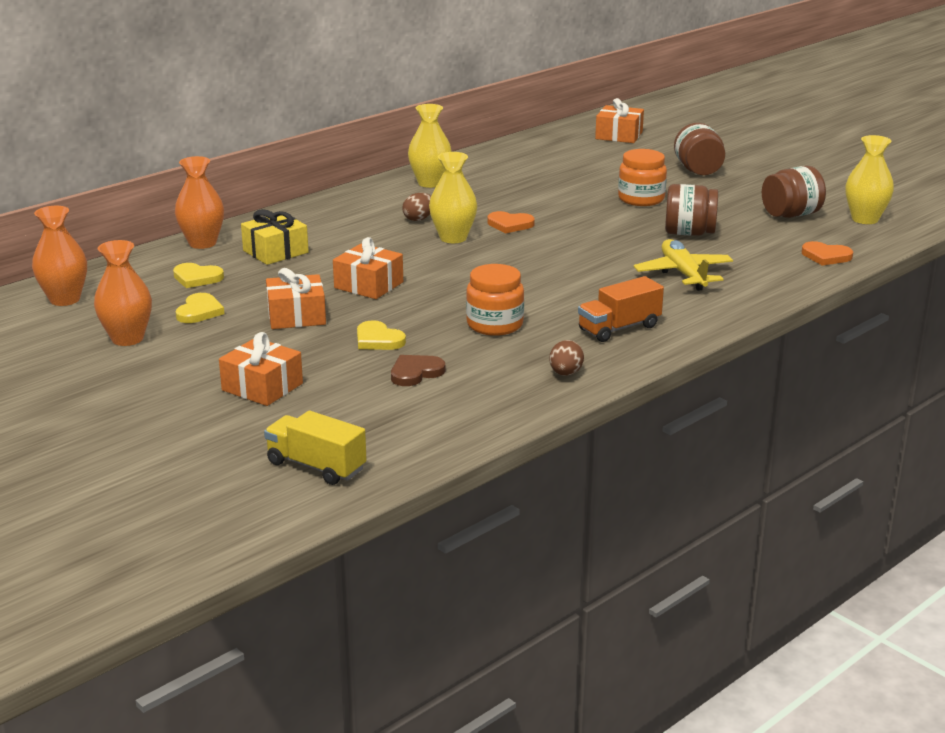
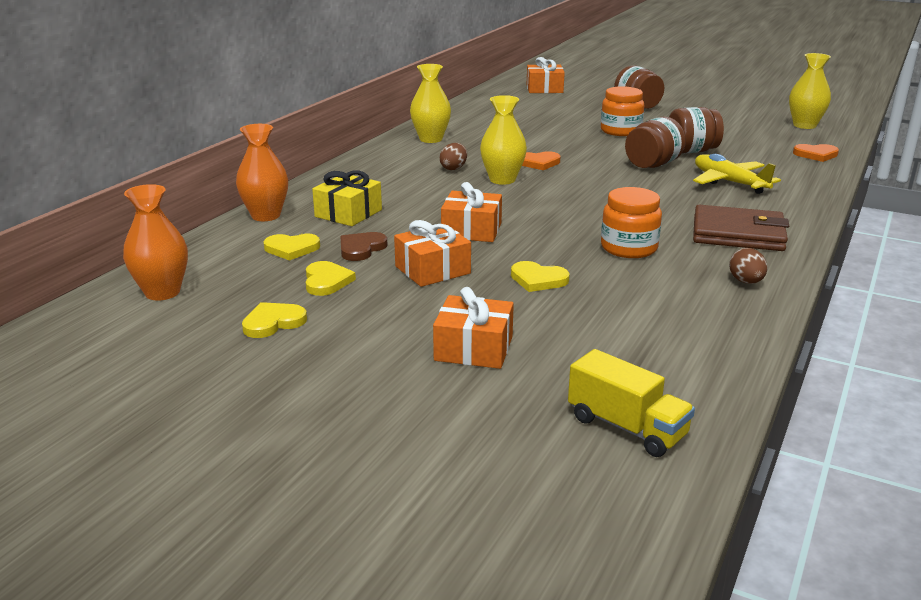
camera: 20 degrees left, 0 degrees up
orange vase [94,240,152,346] -> yellow heart [242,302,307,338]
yellow truck [264,410,367,485] -> yellow truck turned 150 degrees counterclockwise [568,349,695,457]
brown heart [391,355,445,386] -> brown heart moved to [340,232,387,261]
orange truck [578,276,664,342] -> brown wallet [693,205,789,251]
brown jar [762,166,826,218] -> brown jar moved to [625,117,686,168]

